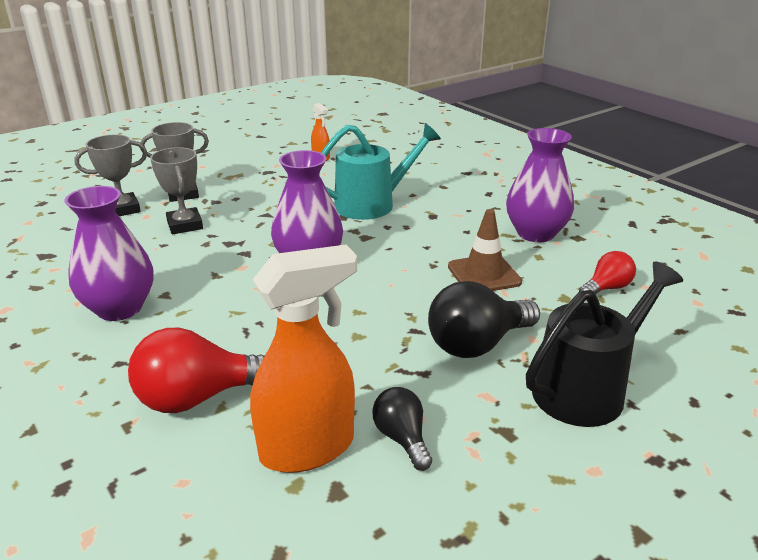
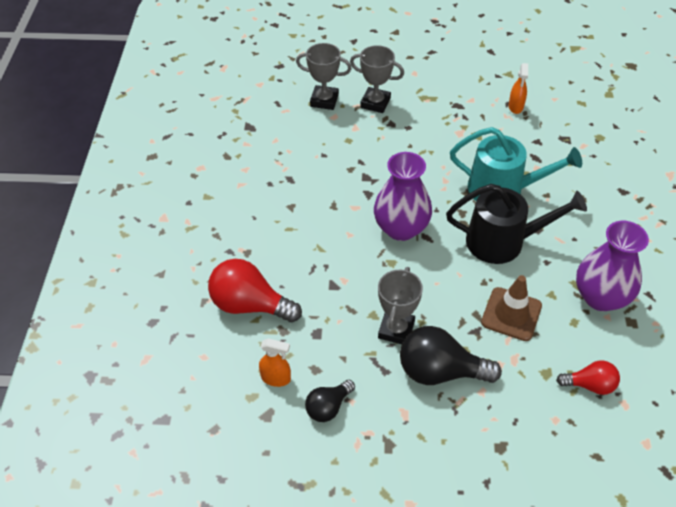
camera: 40 degrees right, 20 degrees up
purple vase [65,186,154,321] -> none
grey trophy [150,147,203,234] -> grey trophy moved to [378,267,423,344]
orange spray bottle [250,245,357,473] -> orange spray bottle [259,338,291,387], size x0.48
black light bulb [372,387,432,471] -> black light bulb turned 150 degrees counterclockwise [305,380,355,422]
black watering can [526,261,683,427] -> black watering can moved to [446,184,587,264]

